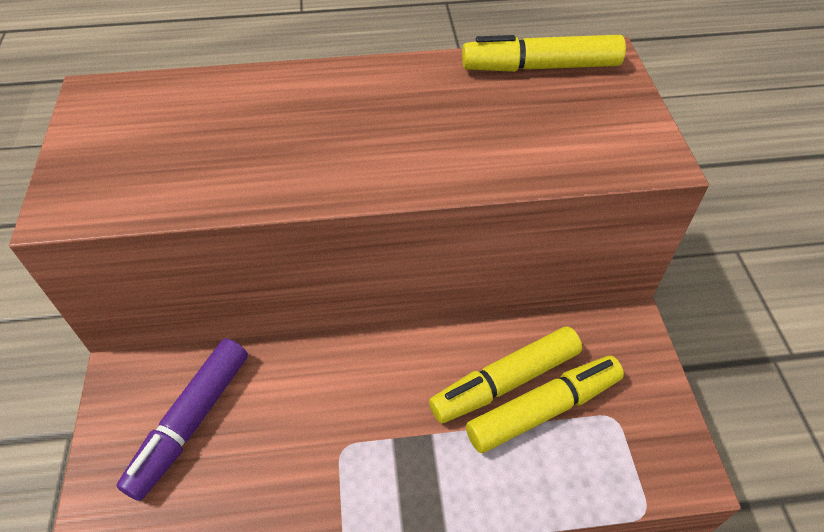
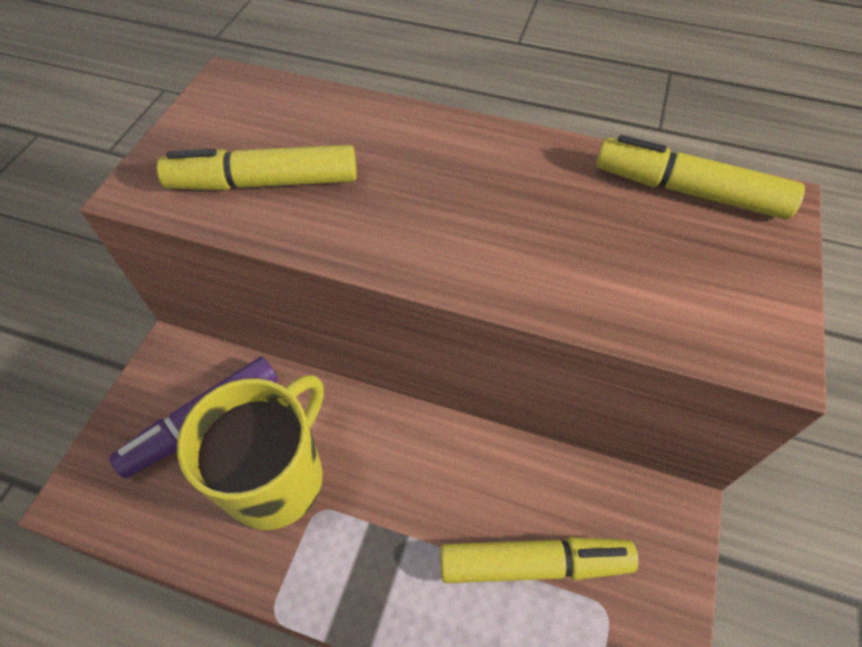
camera: 25 degrees right, 5 degrees up
yellow marker [429,327,582,423] -> yellow marker moved to [157,145,357,190]
none -> yellow mug [177,375,324,530]

